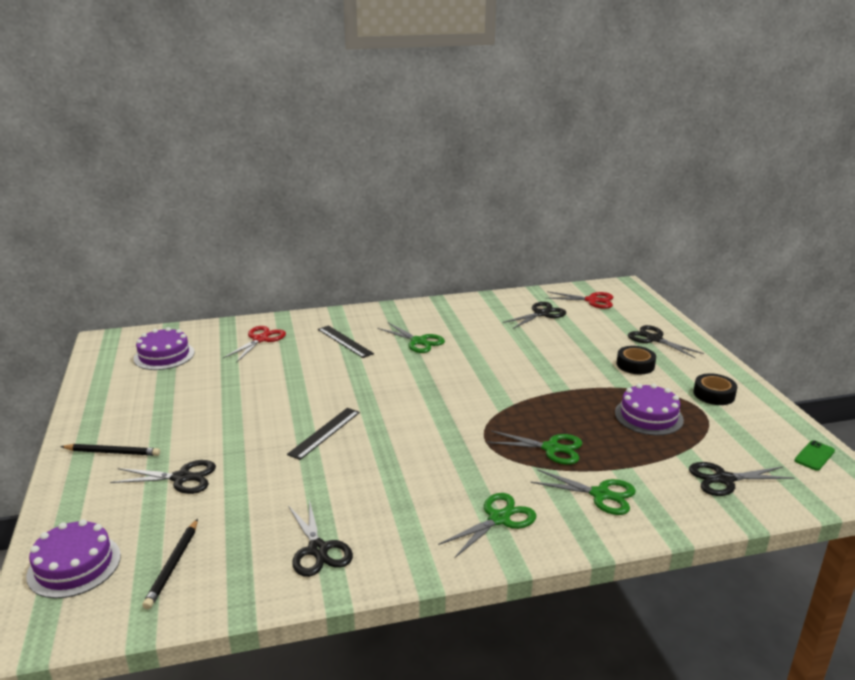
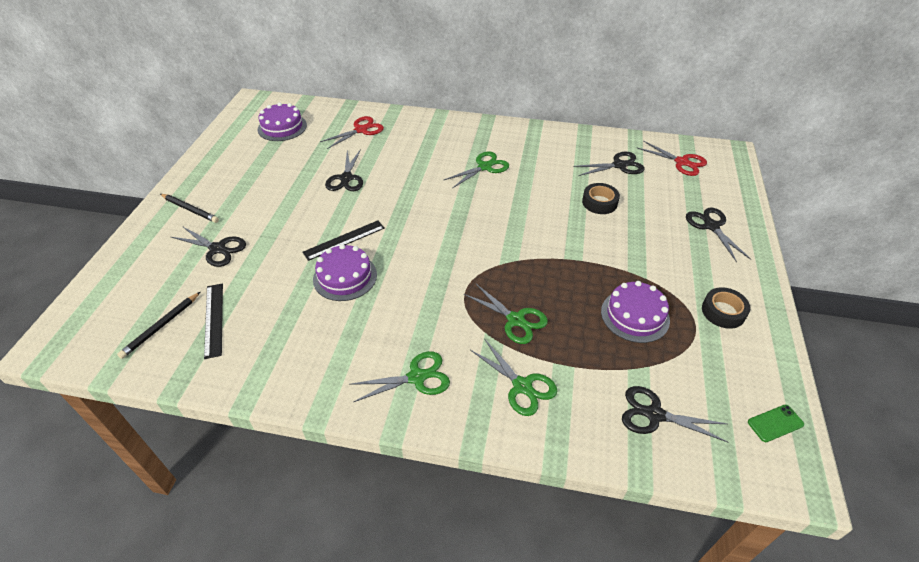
camera: 25 degrees right, 20 degrees up
purple cake [26,519,121,598] -> purple cake moved to [313,244,377,301]
black scissors [288,499,353,577] -> black scissors moved to [325,149,363,191]
black ruler [318,325,374,358] -> black ruler moved to [204,284,223,359]
green scissors [377,322,445,353] -> green scissors turned 105 degrees counterclockwise [444,151,509,188]
black tape [617,346,656,374] -> black tape moved to [582,183,620,214]

